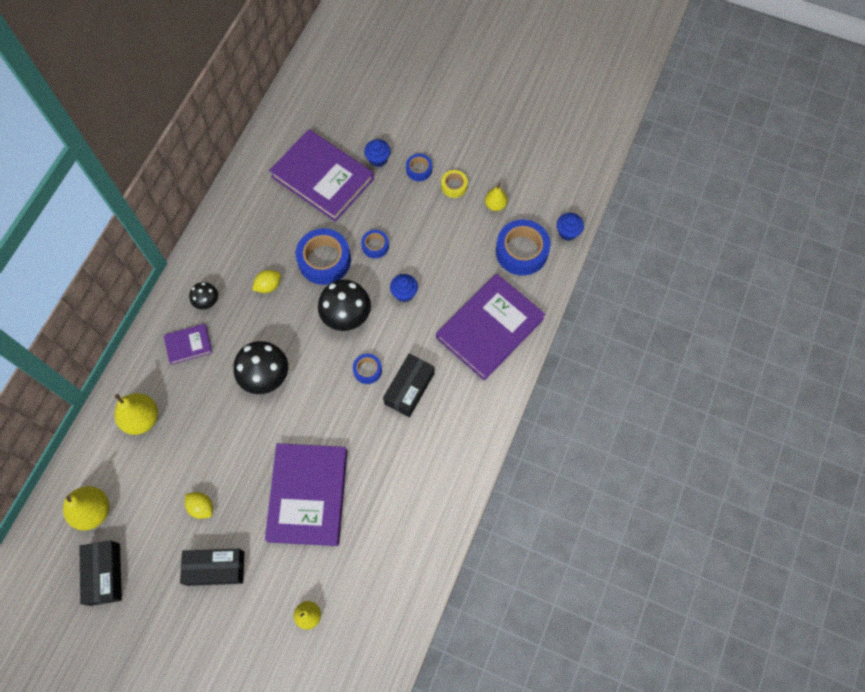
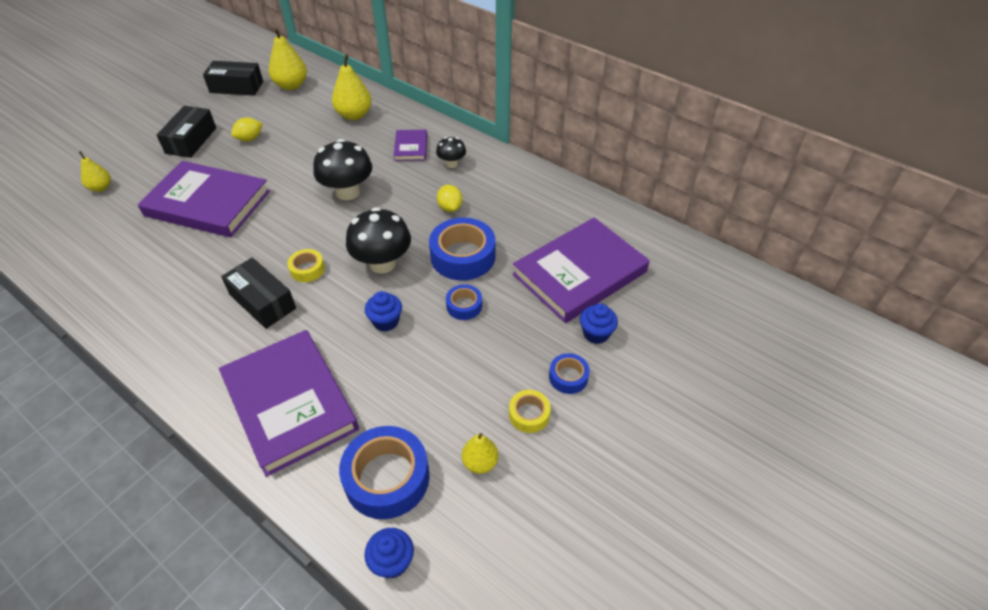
camera: 105 degrees right, 20 degrees down
blue tape [353,354,382,384] -> yellow tape [287,249,325,282]

